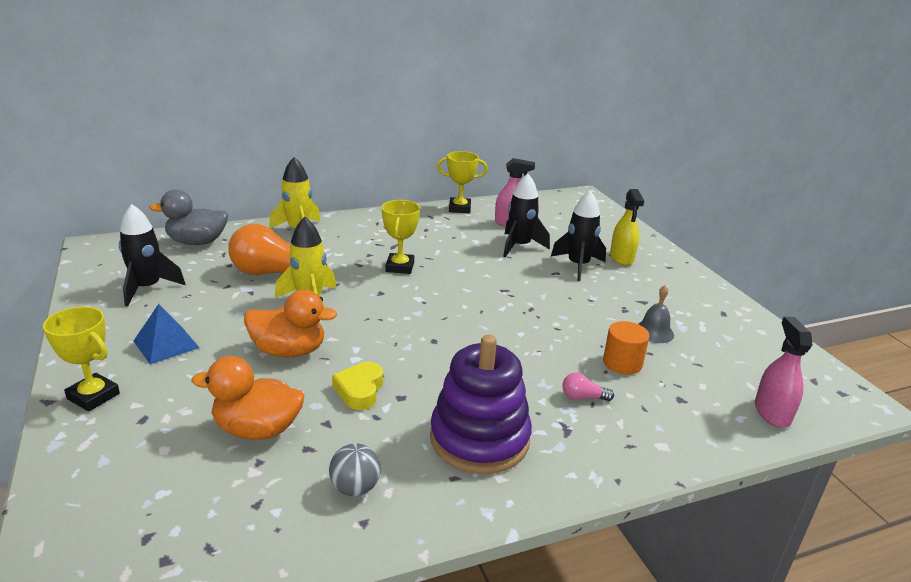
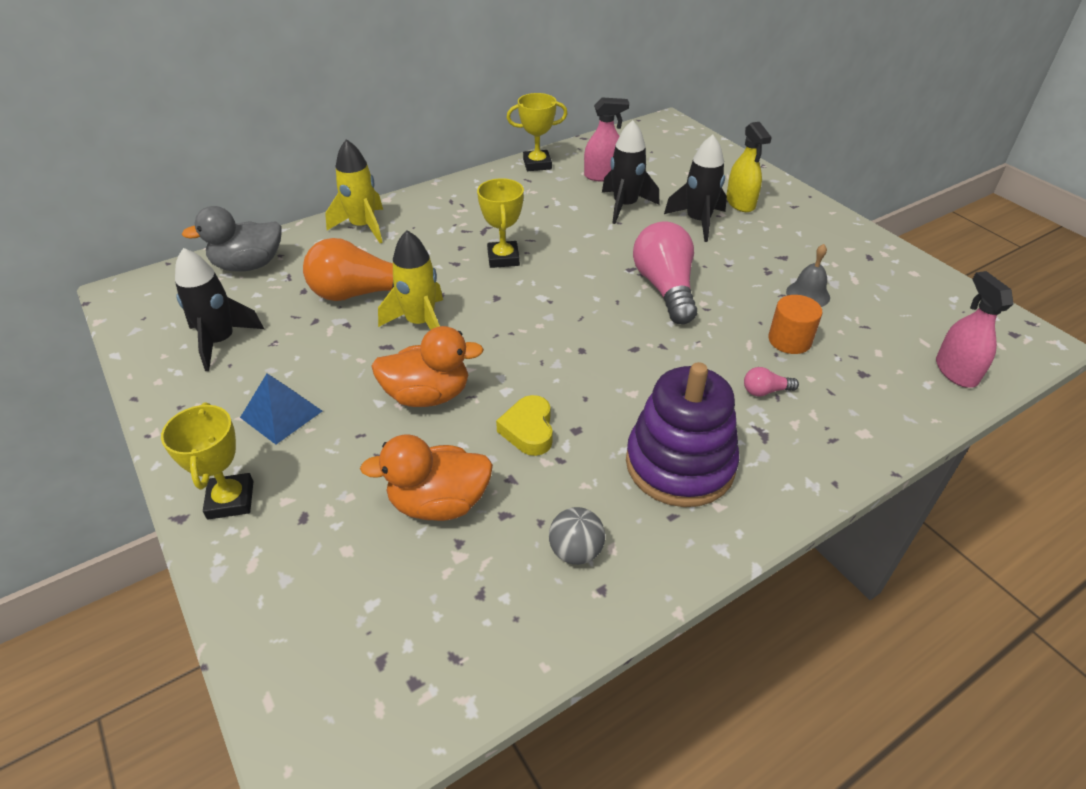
camera: 10 degrees left, 15 degrees up
yellow trophy [43,306,120,412] -> yellow trophy turned 60 degrees clockwise [161,402,254,520]
none -> pink light bulb [633,221,697,324]

